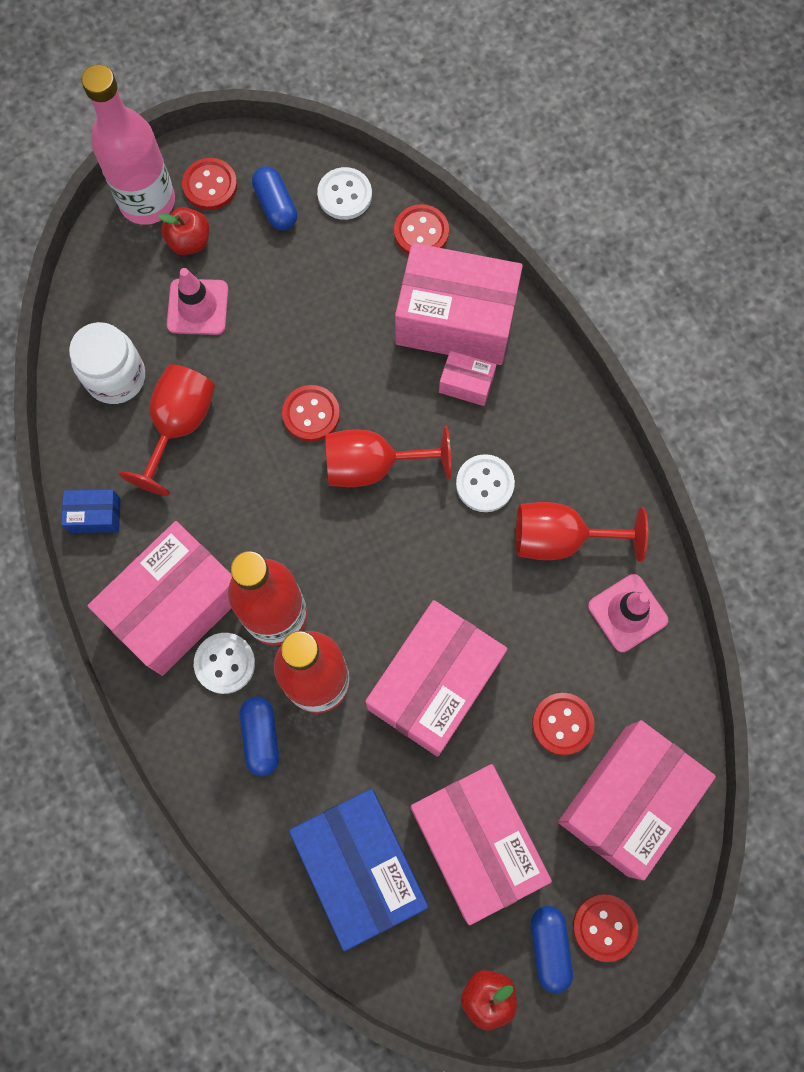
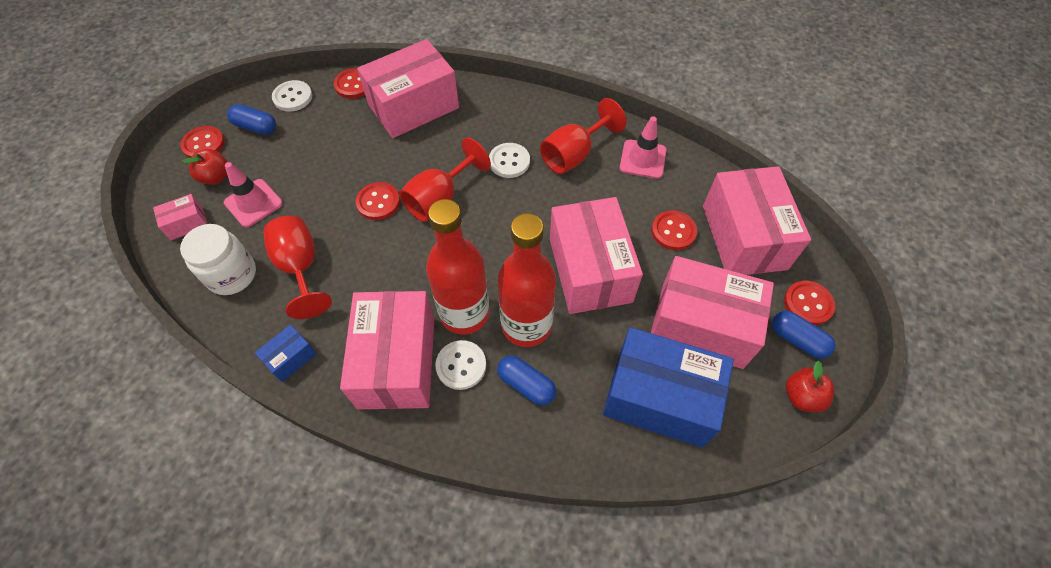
camera: 45 degrees left, 15 degrees down
pink bottle [81,64,175,225] -> none
pink box [439,351,496,406] -> pink box moved to [153,194,207,240]

